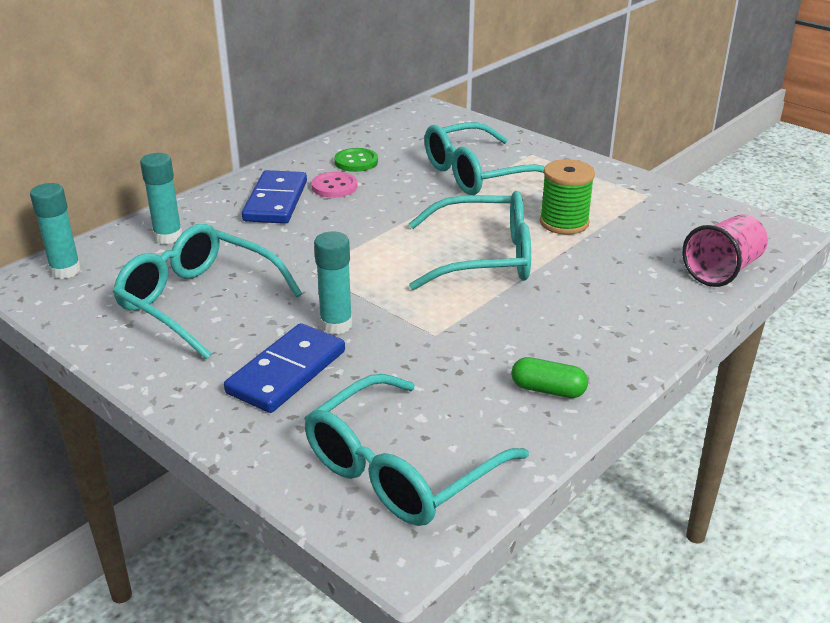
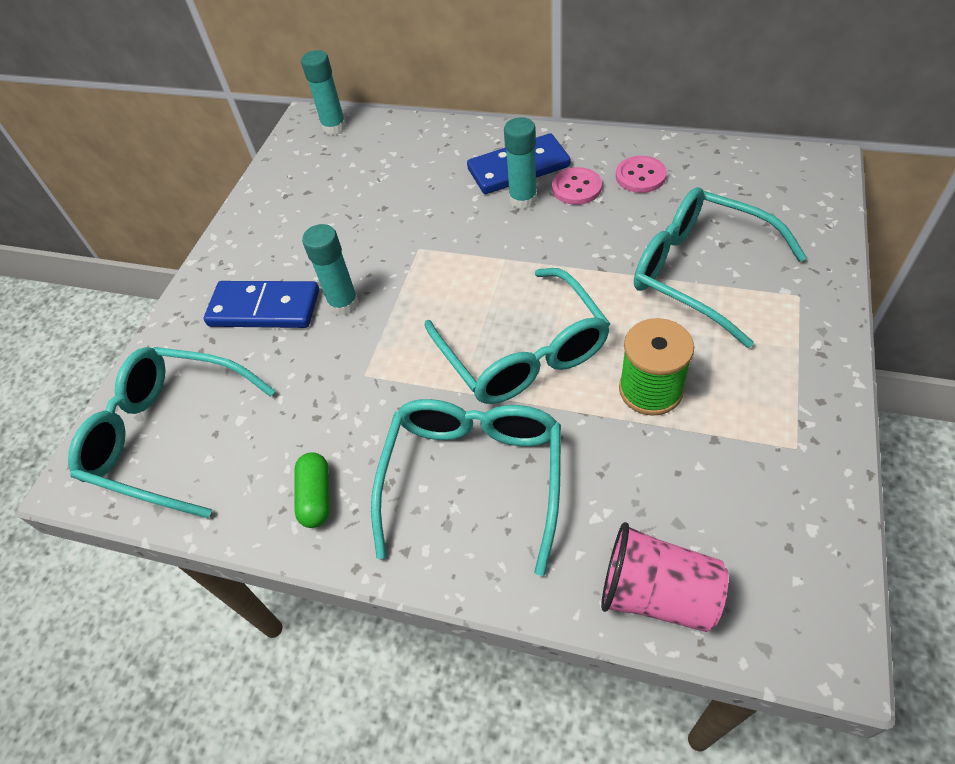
camera: 70 degrees right, 20 degrees up
turquoise glasses [113,224,302,360] -> turquoise glasses moved to [371,399,561,576]
turquoise glue stick [140,153,182,244] -> turquoise glue stick moved to [504,117,537,209]
green button [334,148,378,172] -> pink button [616,156,667,193]

